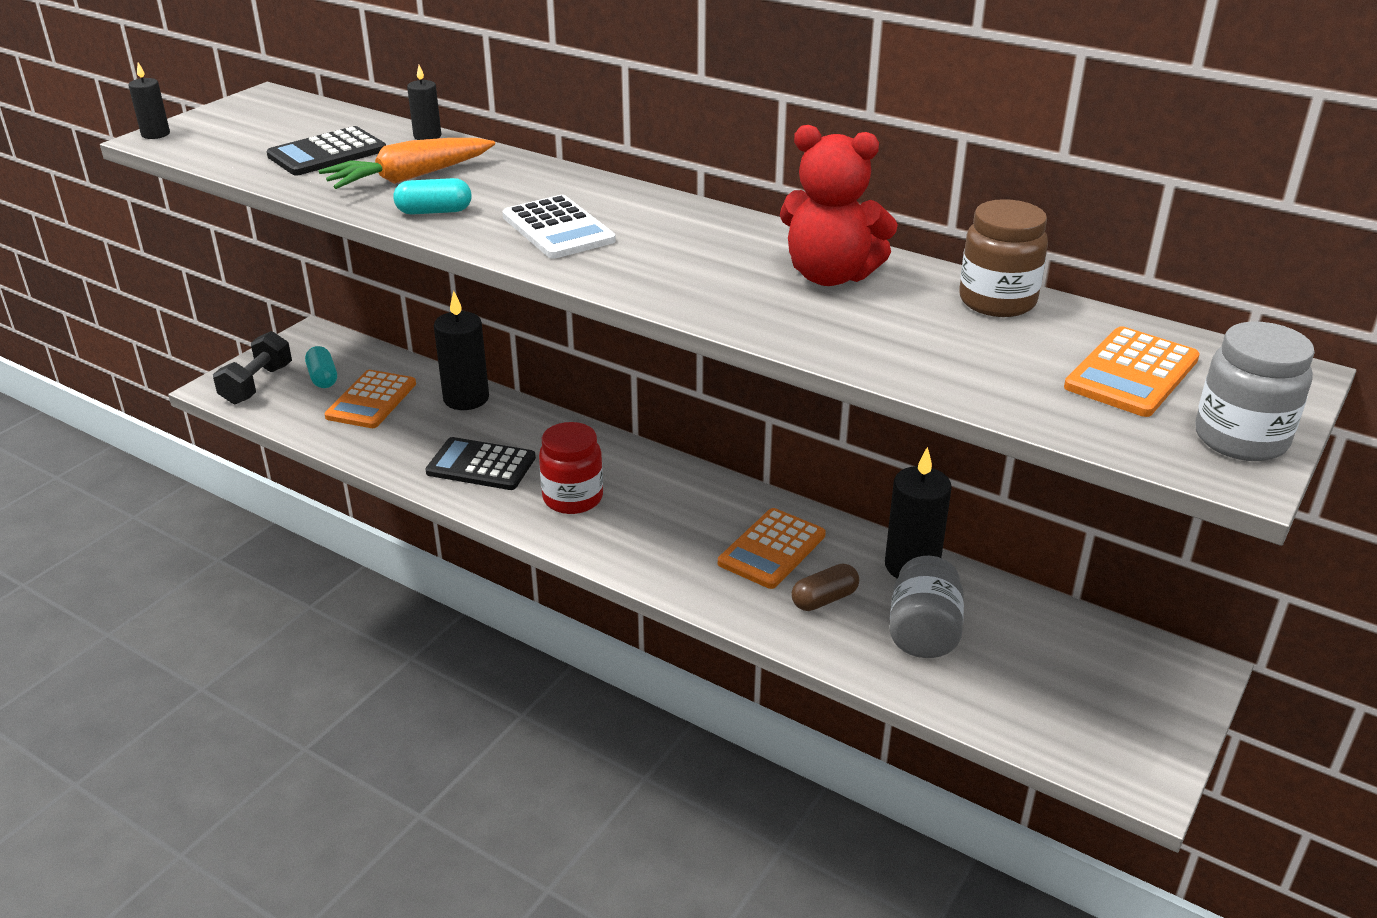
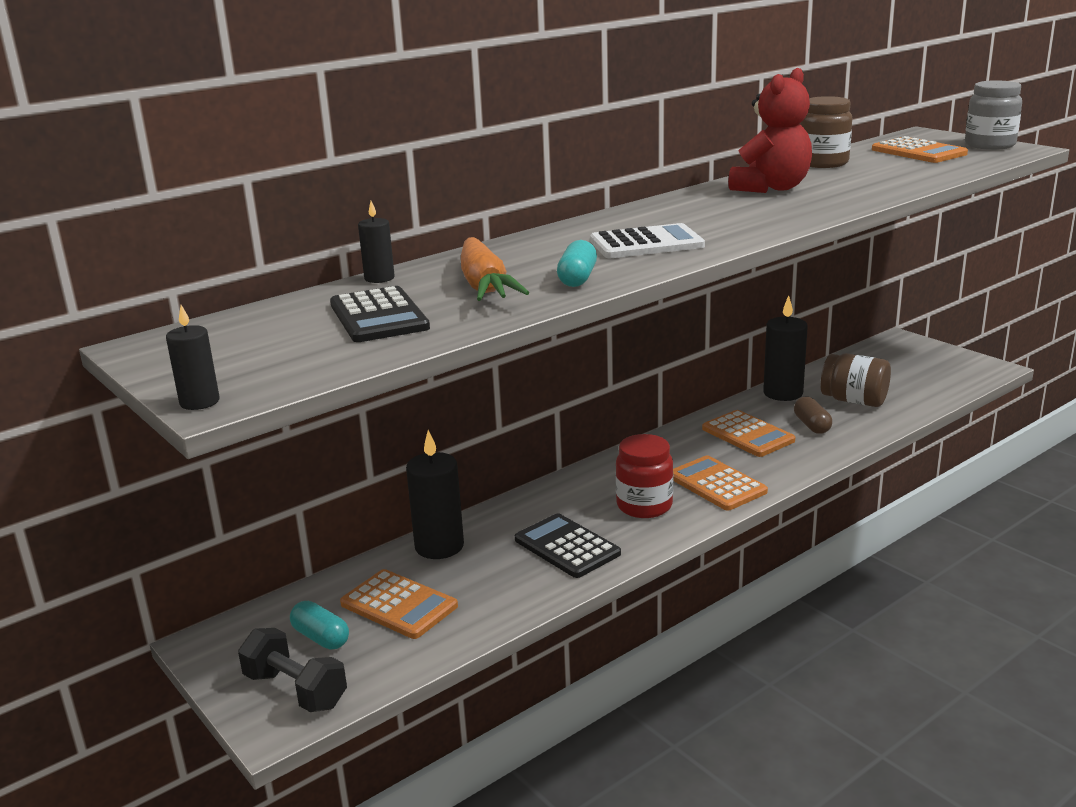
camera: 70 degrees left, 10 degrees down
turquoise capsule [305,346,337,388] -> turquoise capsule turned 45 degrees clockwise [290,601,349,650]
black calculator [425,437,536,490] -> black calculator turned 105 degrees clockwise [515,513,621,578]
grey jar [889,556,964,658] -> brown jar [820,353,891,407]
none -> orange calculator [673,455,768,511]

